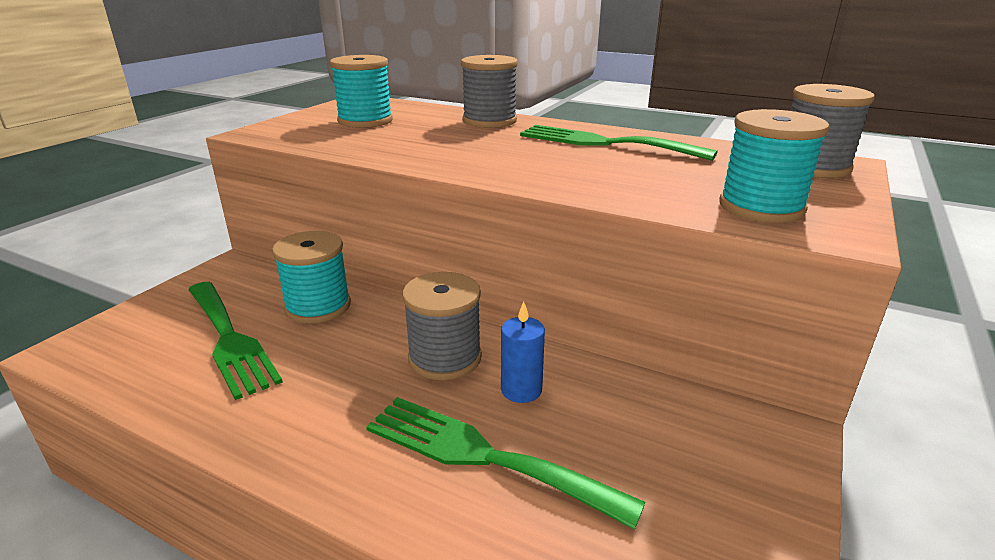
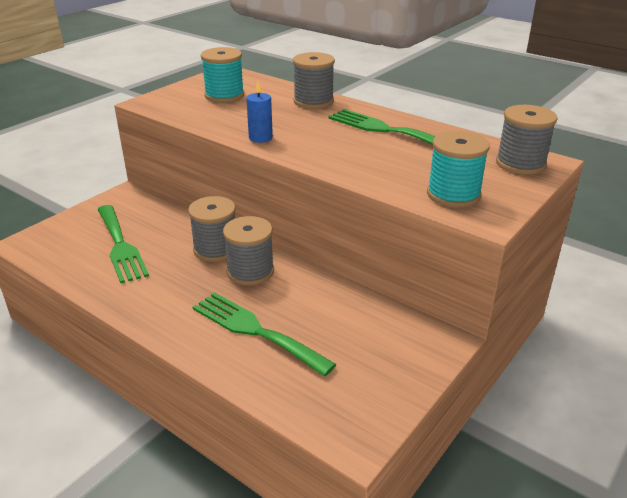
camera: 10 degrees right, 5 degrees up
turquoise spool [272,231,351,324] -> none
blue candle [501,301,545,403] -> blue candle moved to [246,81,273,143]
none -> grey spool [188,196,236,262]

